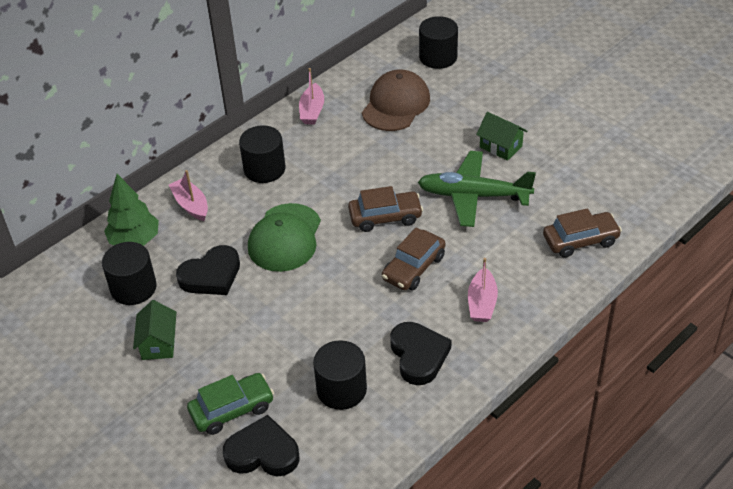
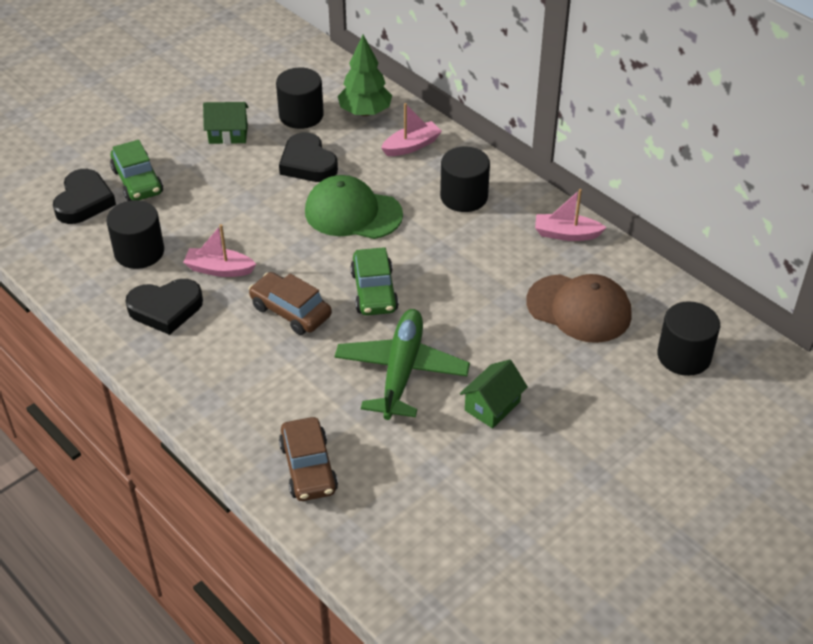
camera: 90 degrees right, 0 degrees up
brown car [348,186,423,232] -> green car [350,247,399,316]
pink boat [468,258,498,322] -> pink boat moved to [183,224,256,277]

